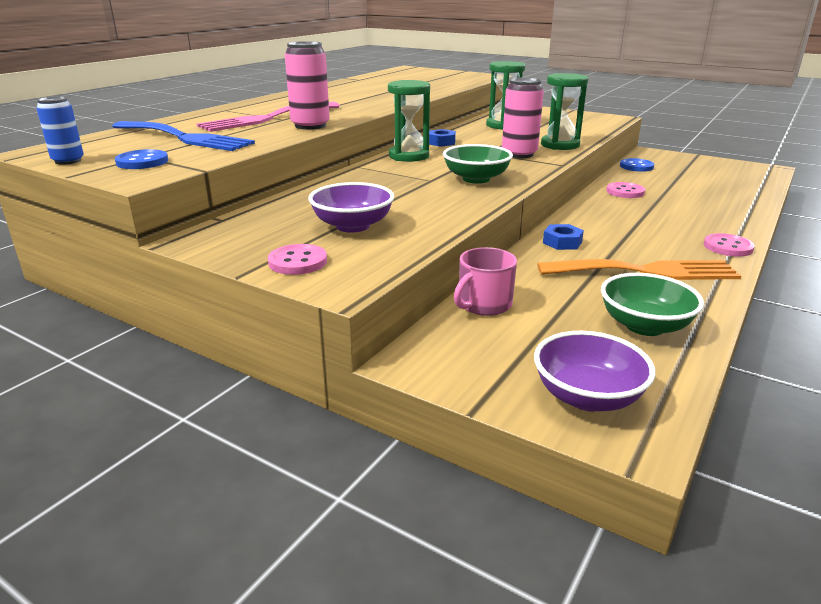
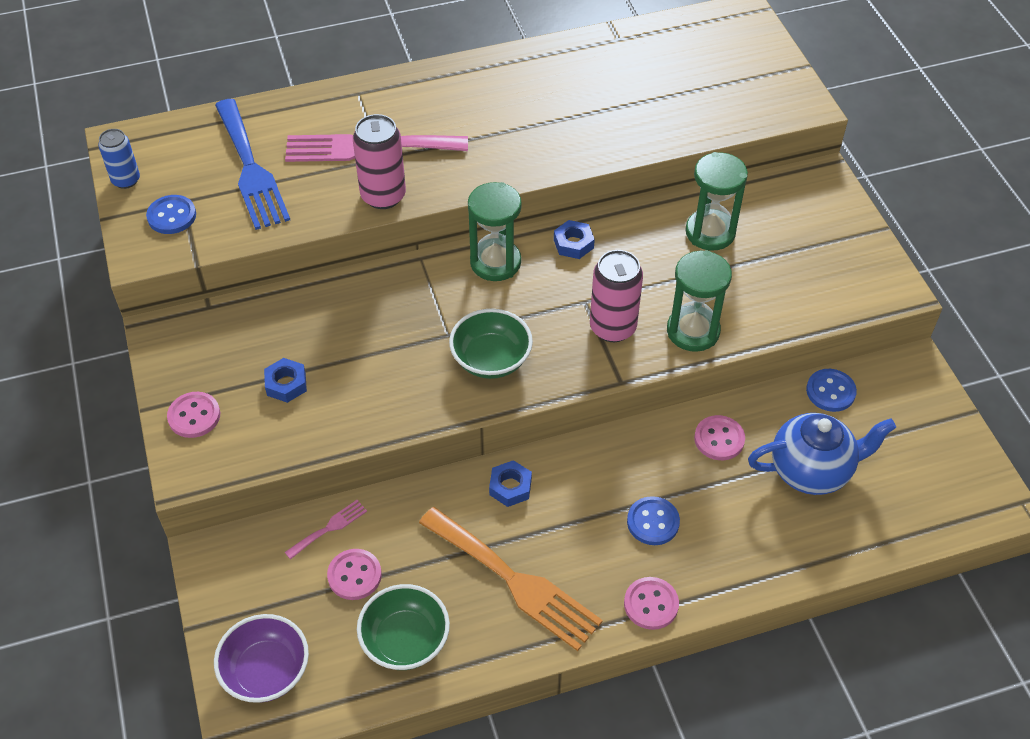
camera: 40 degrees right, 25 degrees up
purple bowl [308,182,394,233] -> blue nut [264,358,307,403]
pink mug [454,247,517,316] -> pink fork [285,500,367,560]
none -> pink button [327,549,382,600]
none -> blue button [627,496,680,545]
none -> blue teapot [748,413,896,495]

